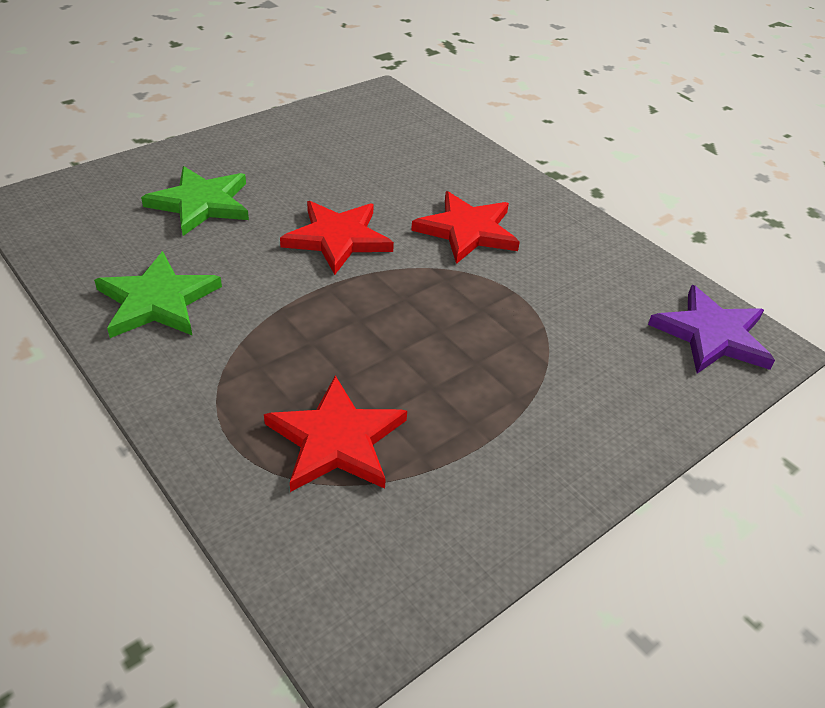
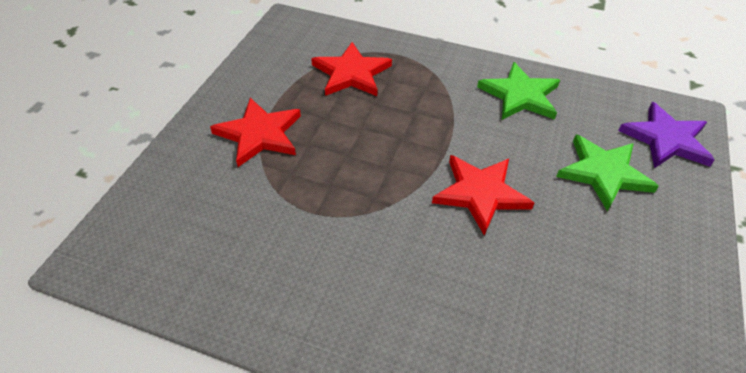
camera: 150 degrees right, 5 degrees up
red star [411,191,520,264] -> red star moved to [210,98,301,167]
purple star [648,285,775,374] -> purple star moved to [618,102,715,168]

